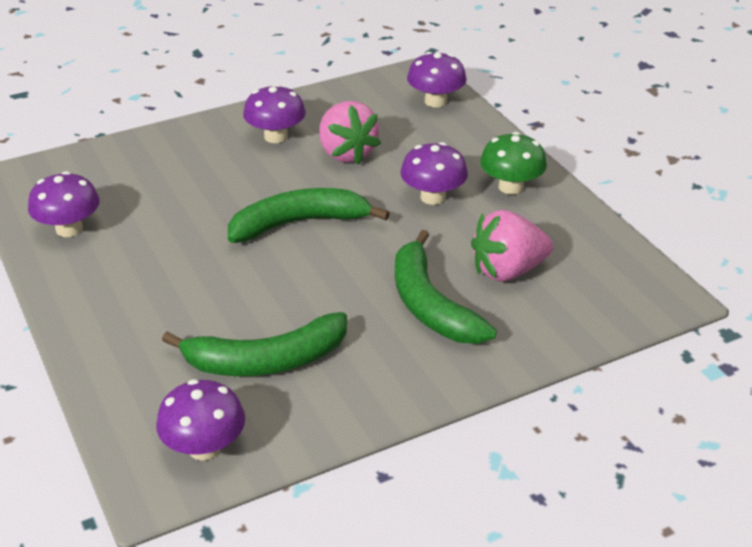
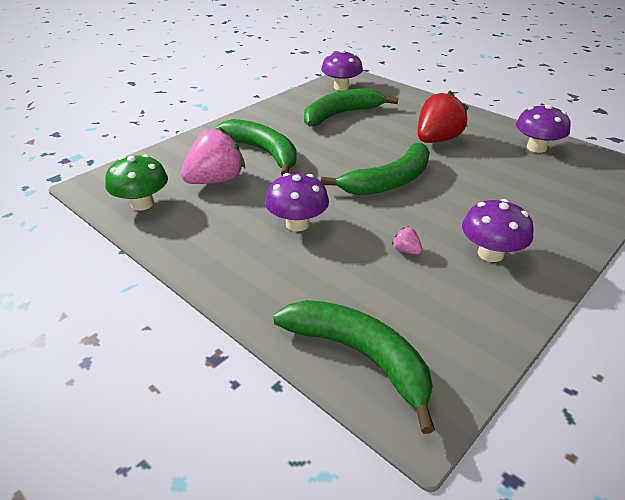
camera: 160 degrees right, 0 degrees up
pink strawberry [319,101,381,164] -> pink strawberry [392,227,422,254], size x0.41
purple mushroom [407,52,467,107] -> green banana [273,300,435,434]
green mushroom [480,132,547,195] -> green mushroom moved to [105,154,168,211]
none -> red strawberry [418,91,469,143]

